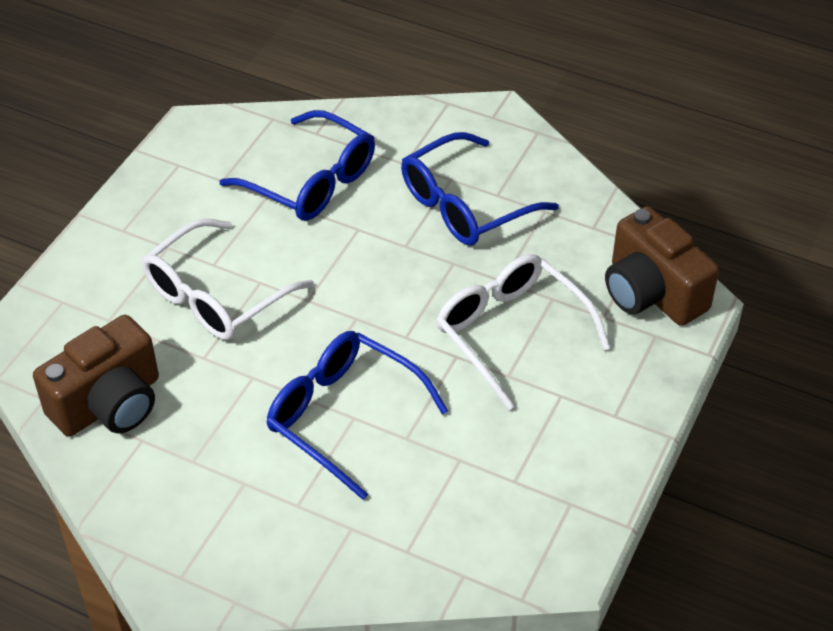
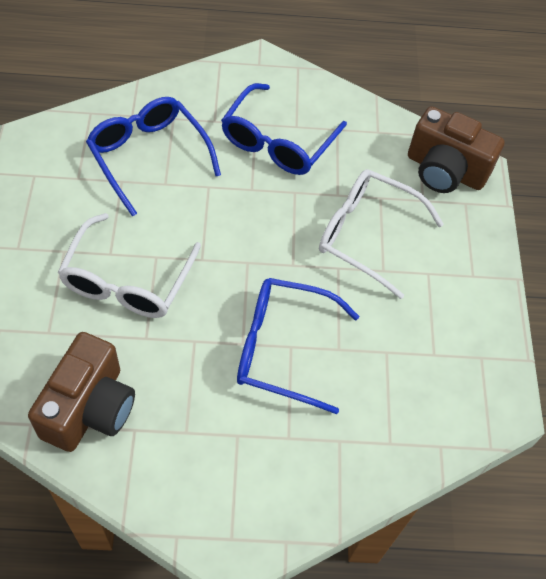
camera: 30 degrees left, 10 degrees up
blue glasses [219,110,375,221] -> blue glasses turned 135 degrees counterclockwise [86,97,221,217]

